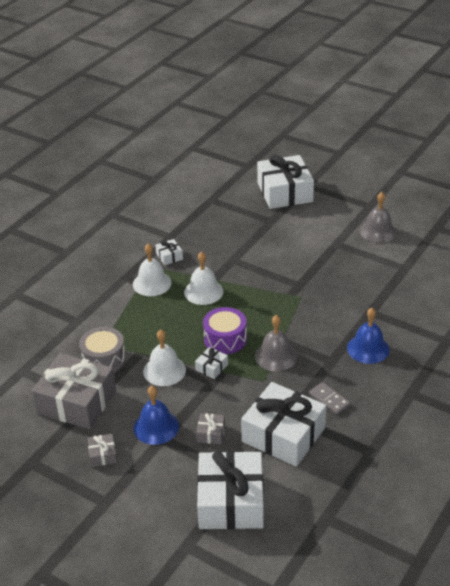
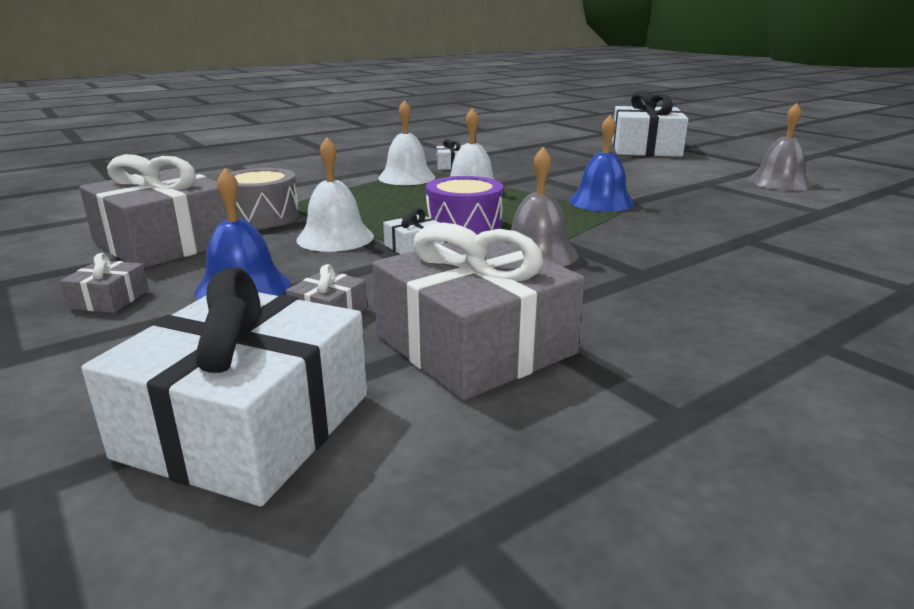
camera: 20 degrees right, 15 degrees down
white gift [241,382,326,467] -> grey gift [372,223,585,400]
grey domino [309,382,350,415] -> none
blue bell [347,308,390,364] -> blue bell moved to [569,115,635,212]

